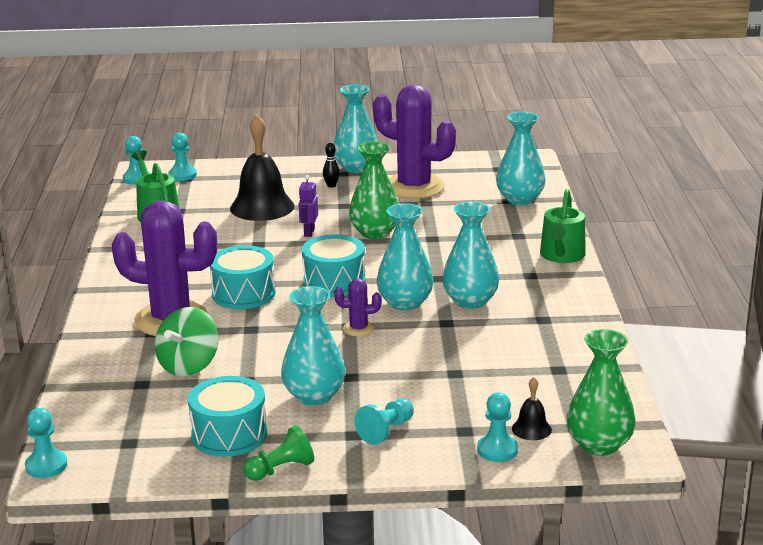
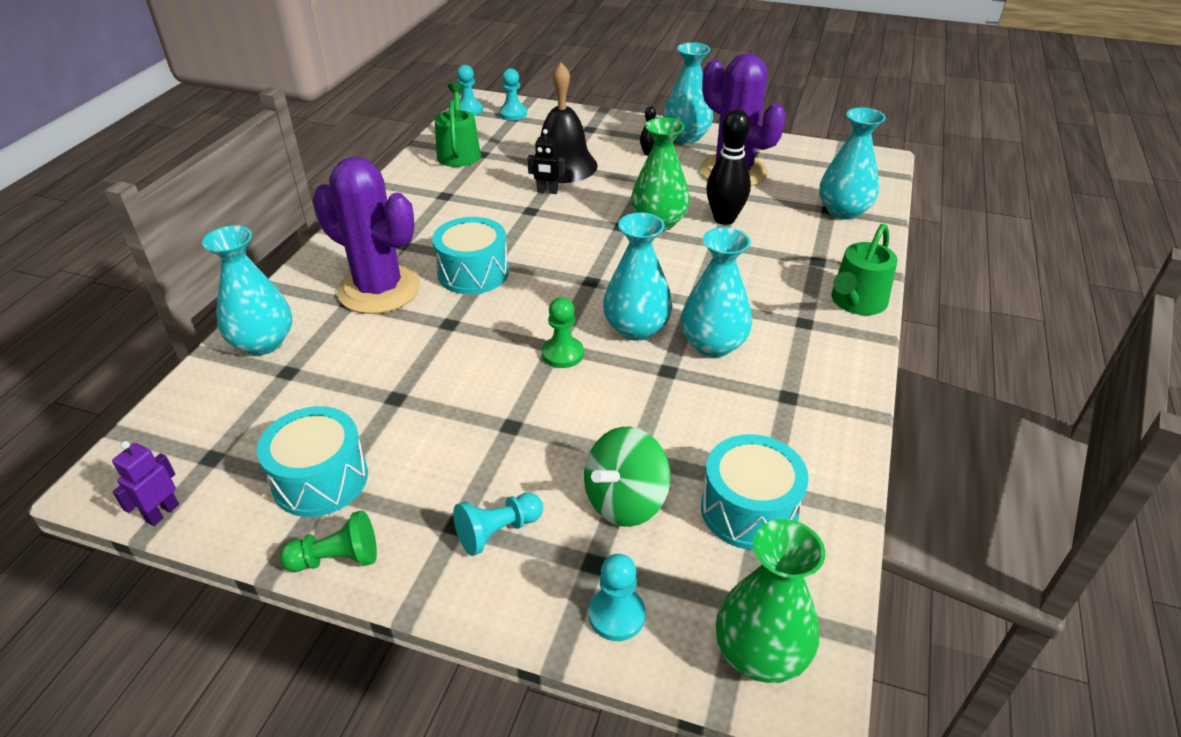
camera: 20 degrees right, 15 degrees up
turquoise pawn [25,408,67,478] -> none
green spinning top [155,307,218,376] -> green spinning top moved to [584,427,670,527]
turquoise vase [281,286,345,406] -> turquoise vase moved to [202,225,292,355]
purple robot [299,175,318,237] -> purple robot moved to [112,441,179,526]
turquoise drum [302,234,366,297] -> turquoise drum moved to [701,434,809,550]
purple cactus [334,278,381,337] -> green pawn [542,297,584,368]
black bell [512,377,552,440] -> none
none -> black robot [527,129,565,194]
none -> black bowling pin [706,109,751,225]

